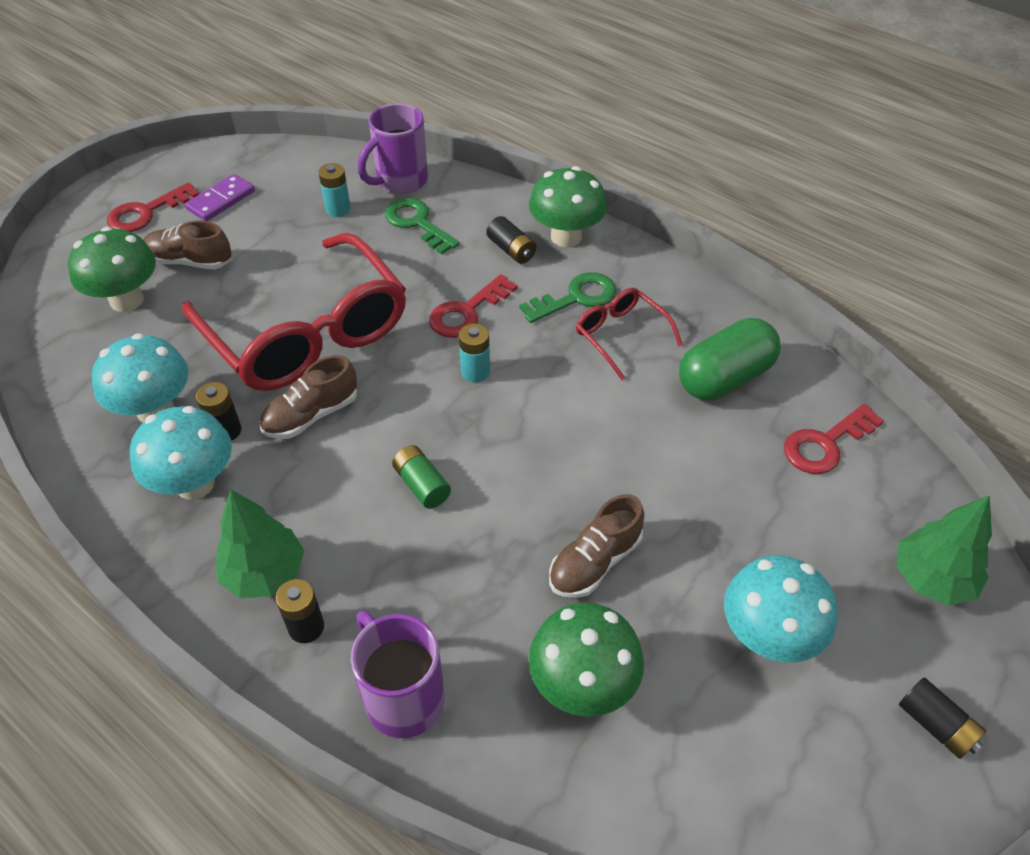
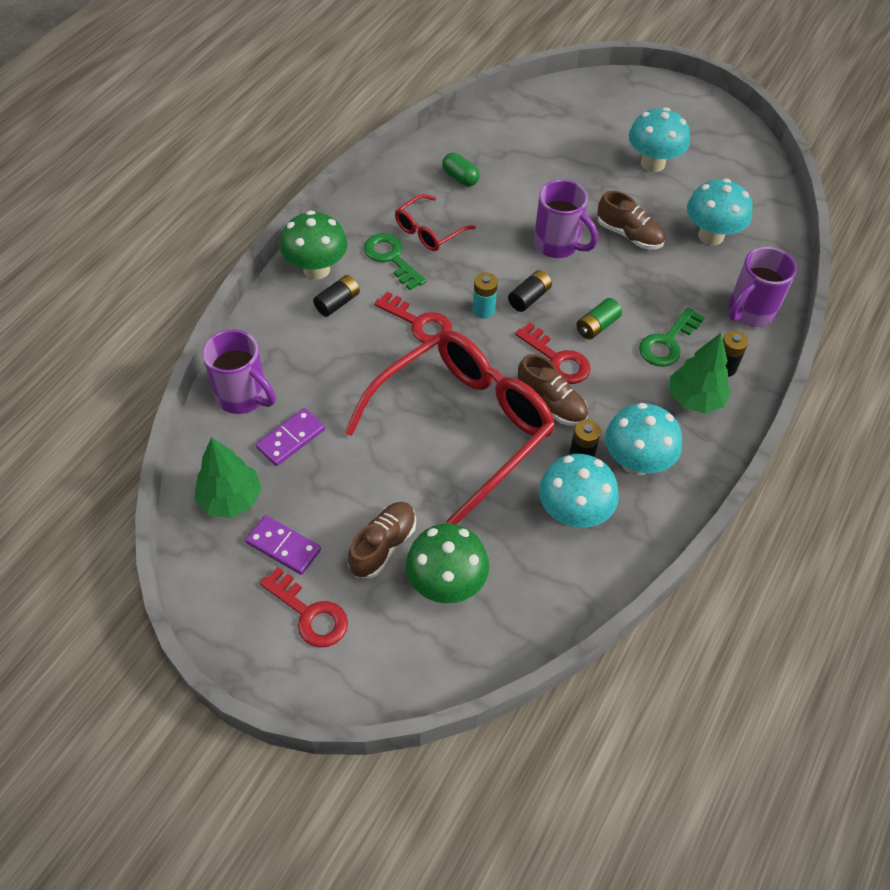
camera: 100 degrees left, 5 degrees up
brown shoe [143,220,232,270] -> brown shoe turned 150 degrees counterclockwise [348,502,416,579]
turquoise battery [318,163,351,217] -> purple domino [256,408,325,466]
green key [385,198,460,255] -> green key moved to [639,307,705,367]
green mushroom [529,603,644,717] -> turquoise mushroom [687,179,753,245]
green capsule [679,318,781,400] -> green capsule [442,153,480,186], size x0.55
red key [784,404,884,474] -> red key moved to [515,323,590,384]
green tree [897,495,992,606] -> green tree moved to [194,437,262,518]
black battery [899,678,986,759] -> black battery moved to [508,270,552,312]
none -> purple mug [534,180,598,258]

